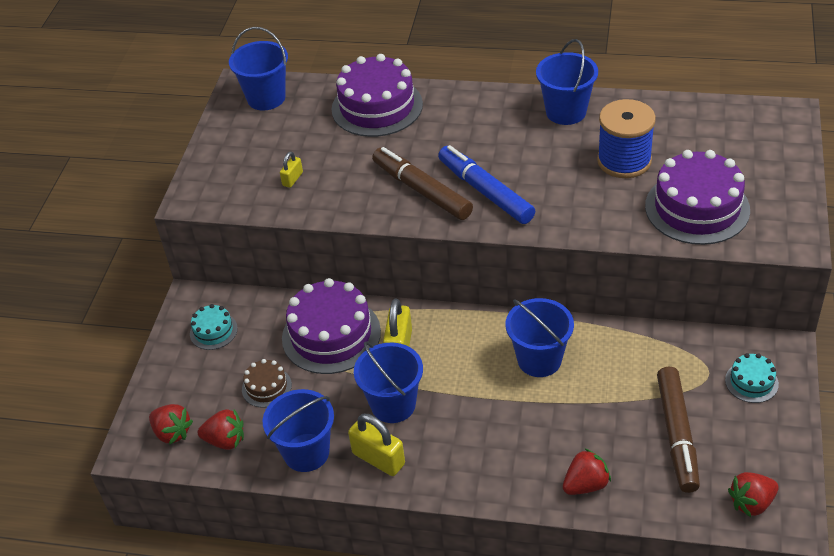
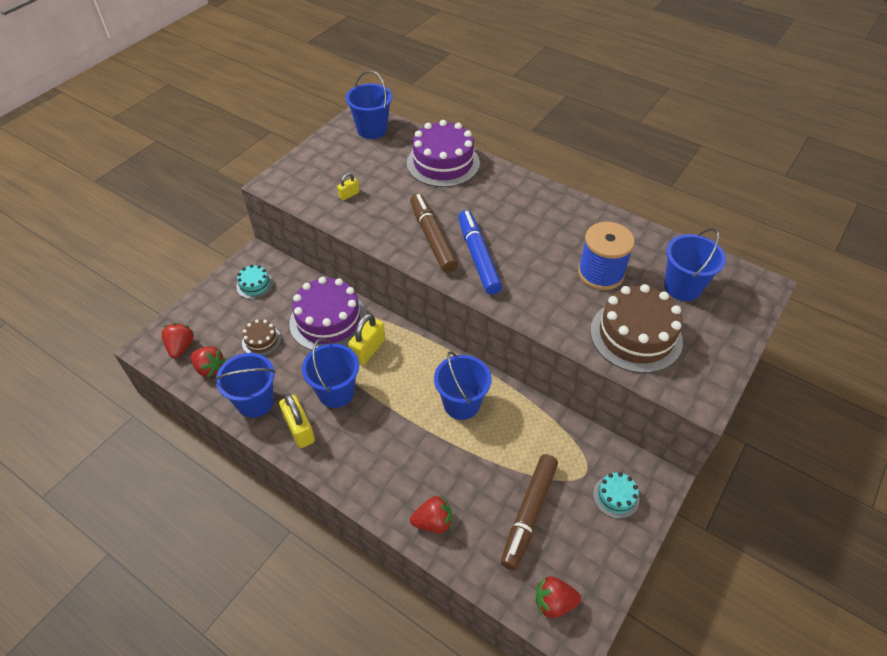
camera: 20 degrees right, 5 degrees up
red strawberry [149,404,193,445] -> red strawberry turned 150 degrees counterclockwise [161,323,194,358]
blue bucket [536,39,598,125] -> blue bucket moved to [664,228,726,301]
purple cake [645,150,750,245] -> brown cake [590,284,683,373]

